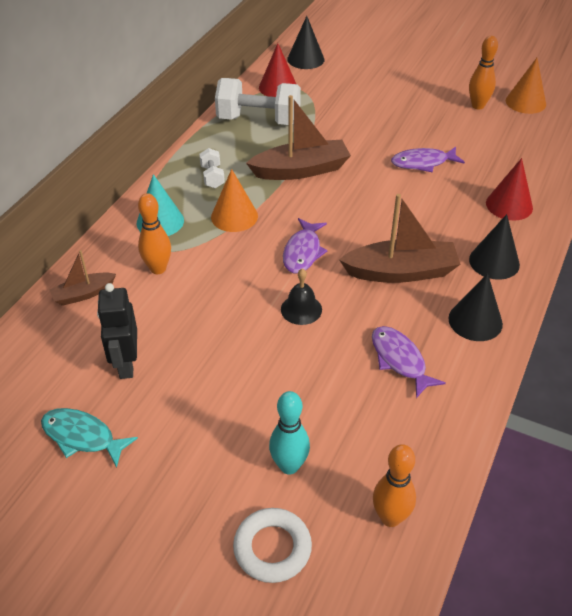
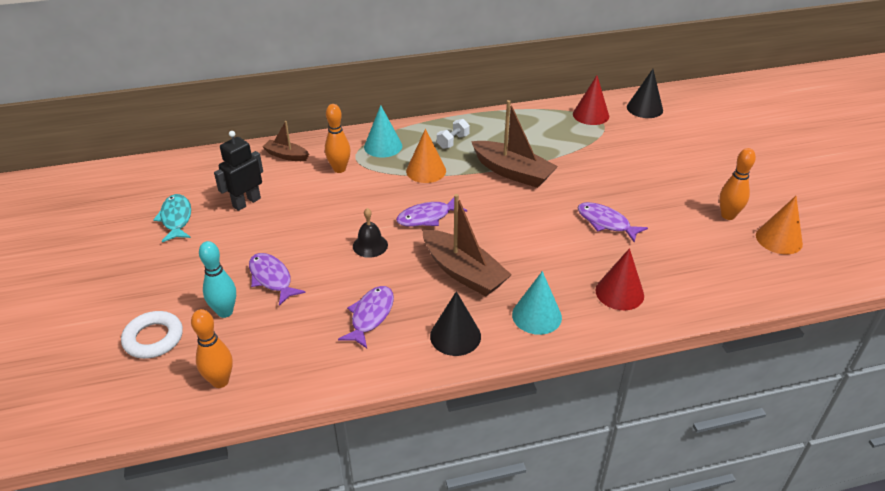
camera: 50 degrees right, 5 degrees down
white dumbbell [215,78,301,125] -> none
black cone [469,214,520,280] -> turquoise cone [512,271,562,335]
none -> purple fish [249,253,306,306]

